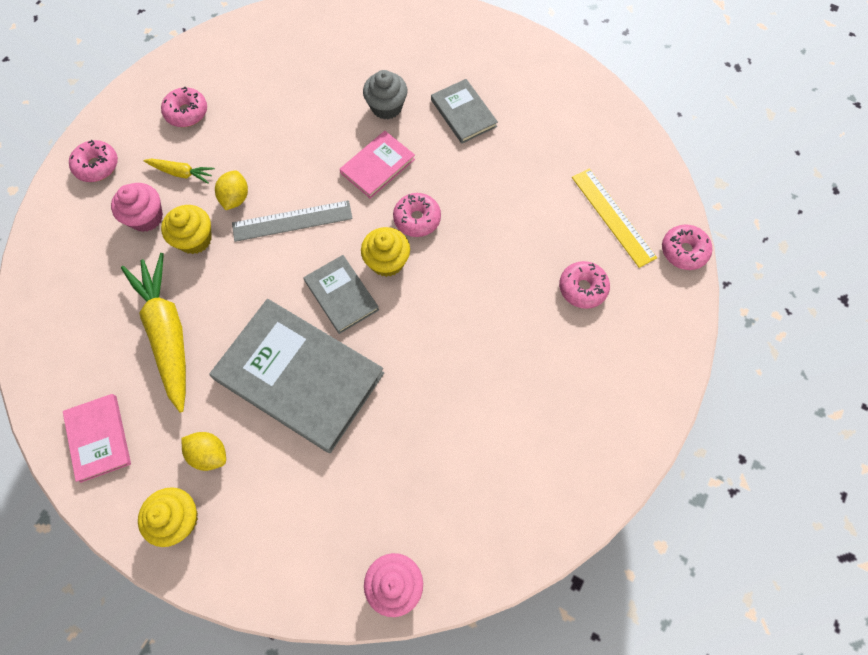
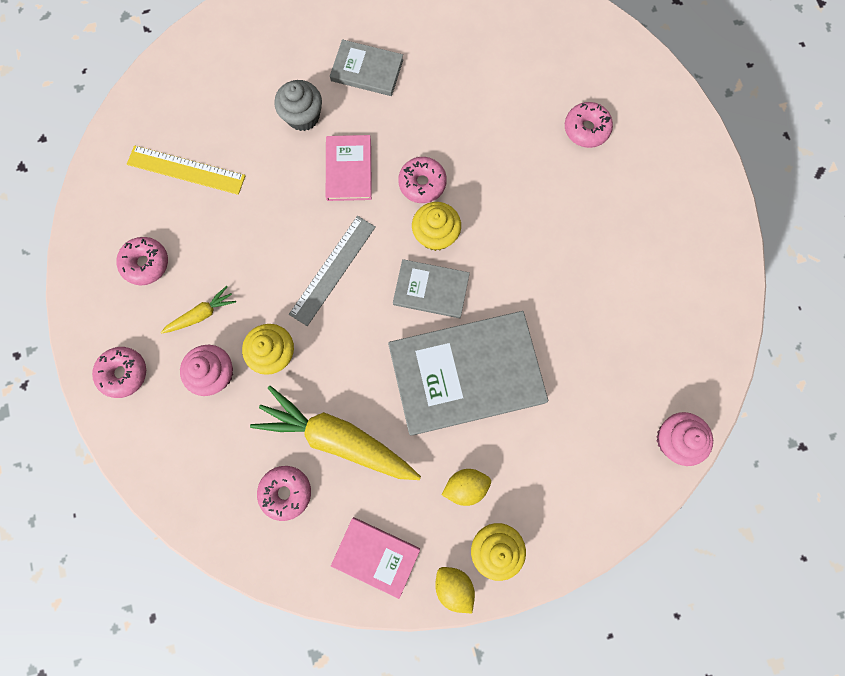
camera: 45 degrees left, 10 degrees up
yellow lemon [215,170,248,210] -> yellow lemon moved to [435,567,475,613]
yellow ruler [572,168,657,268] -> yellow ruler moved to [127,145,246,195]
pink donut [662,224,712,270] -> pink donut moved to [257,466,311,521]

